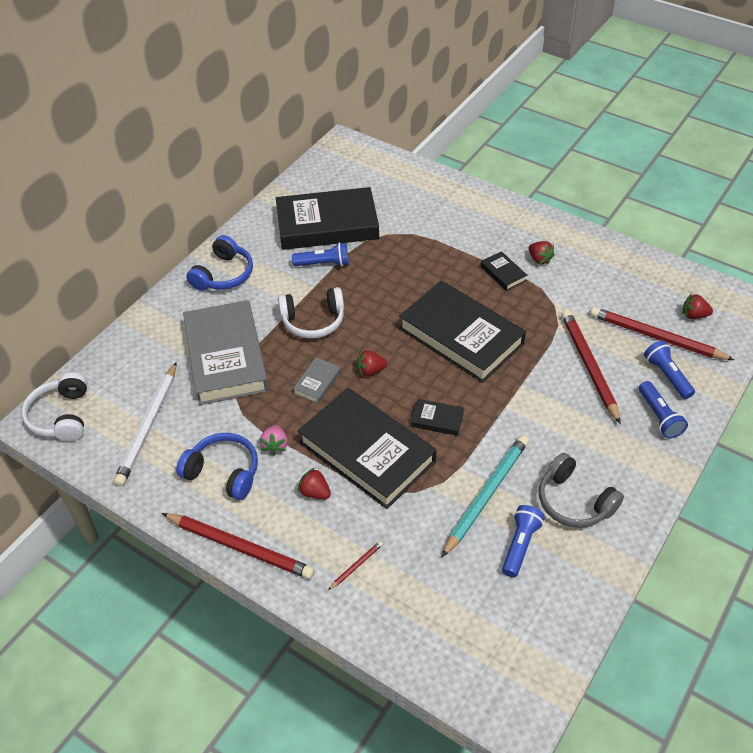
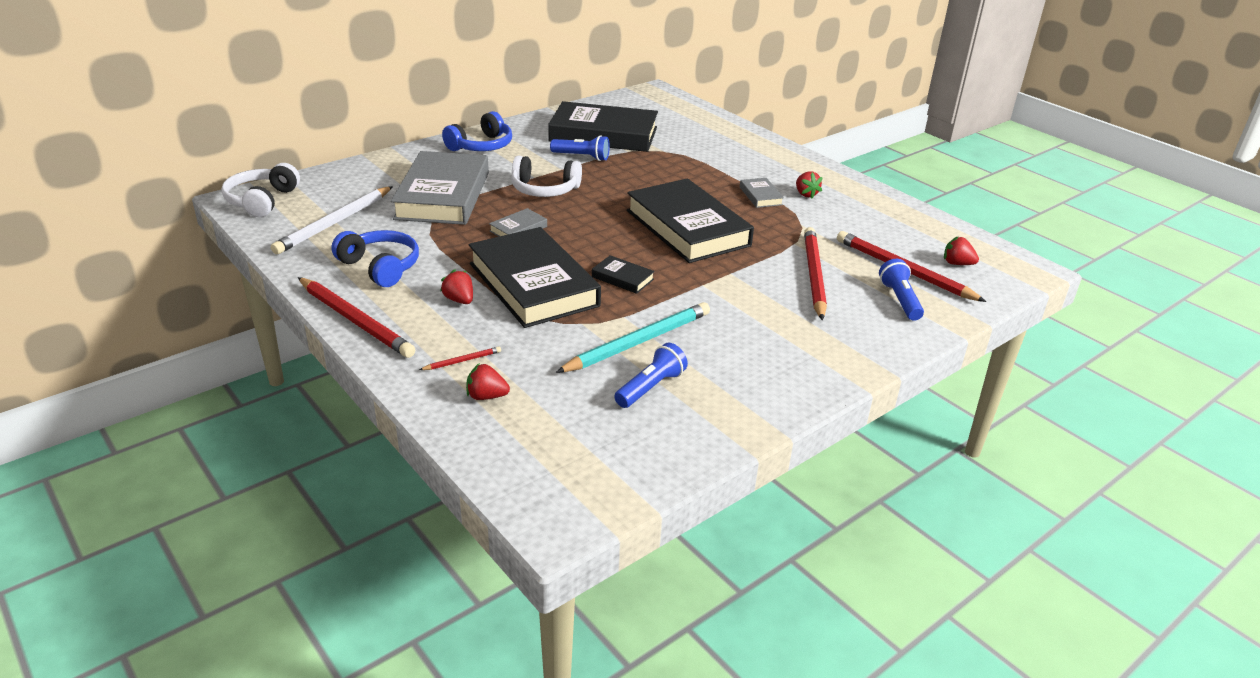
camera: 15 degrees right, 15 degrees down
pink strawberry [260,425,288,455] -> none
red strawberry [357,350,387,376] -> red strawberry moved to [466,363,510,400]
black book [481,251,527,291] -> grey book [740,178,784,208]
grey headphones [539,453,624,528] -> none
blue flashlight [639,381,688,439] -> none

